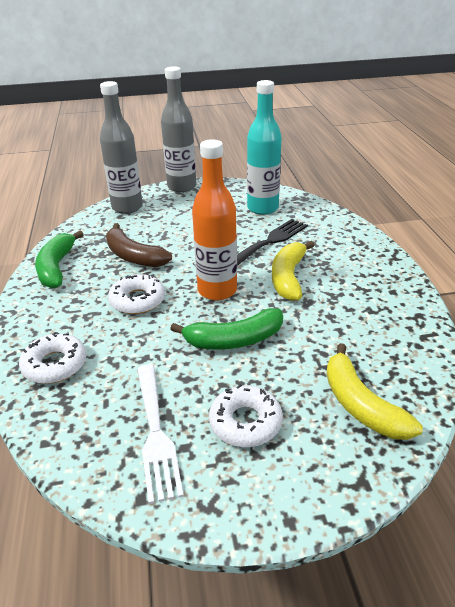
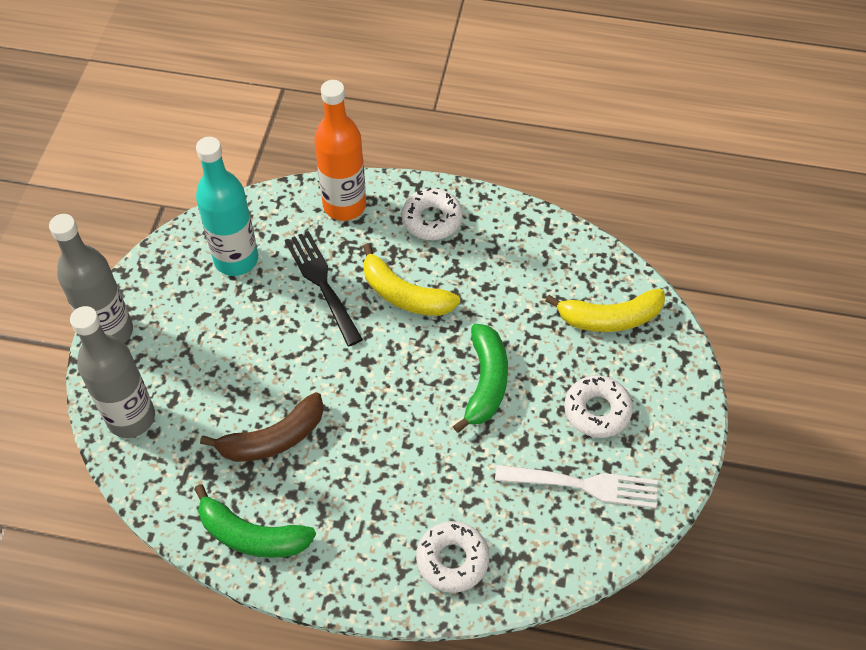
camera: 70 degrees left, 20 degrees up
white donut [108,274,165,314] -> white donut moved to [402,187,463,240]
orange bottle [192,139,237,300] -> orange bottle moved to [314,80,366,221]

